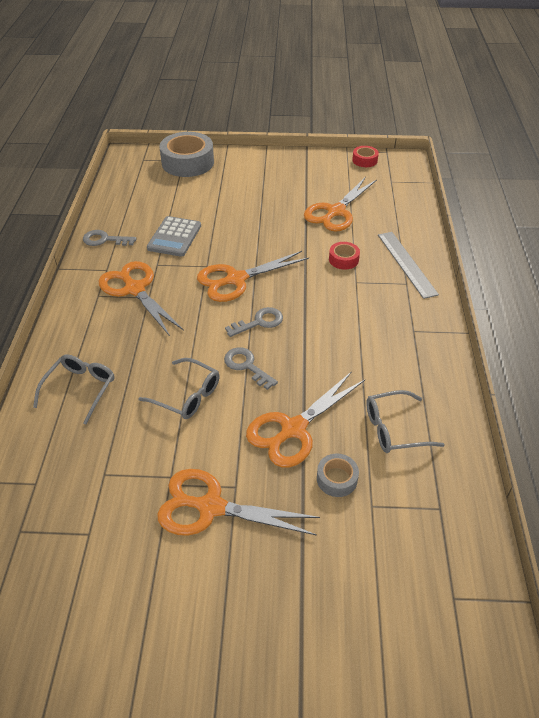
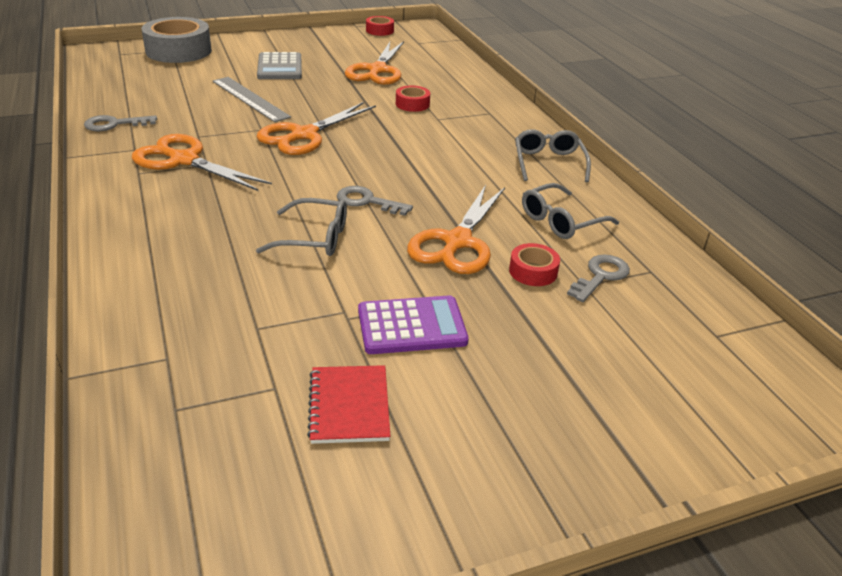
camera: 25 degrees left, 10 degrees down
grey glasses [33,354,115,425] -> grey glasses moved to [515,129,591,182]
grey calculator [147,216,201,257] -> grey calculator moved to [257,52,302,79]
orange scissors [157,469,320,536] -> purple calculator [358,295,469,354]
grey key [225,307,283,337] -> grey key moved to [567,254,630,302]
grey tape [317,454,359,497] -> red tape [509,243,560,286]
grey ruler [378,232,439,299] -> grey ruler moved to [212,77,291,122]
none -> red notebook [307,365,390,444]

